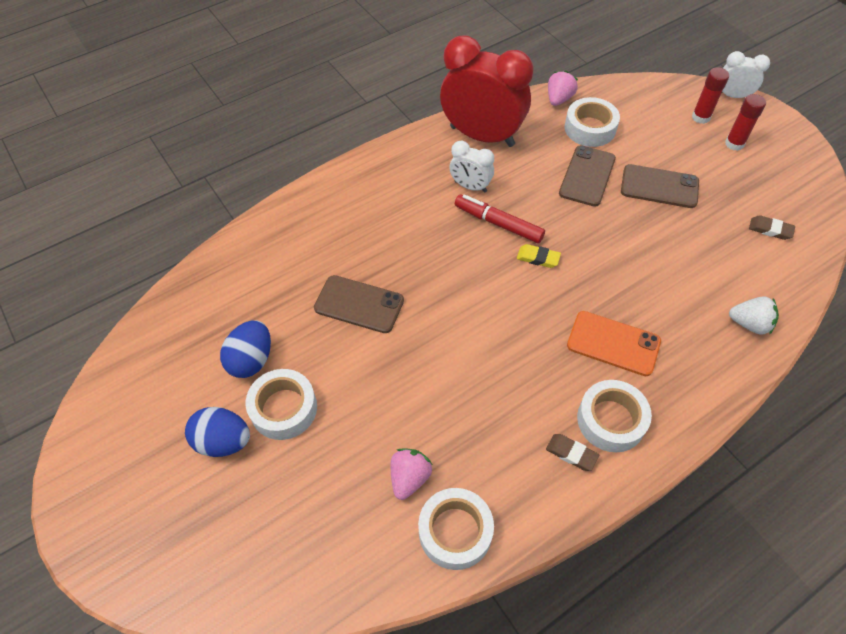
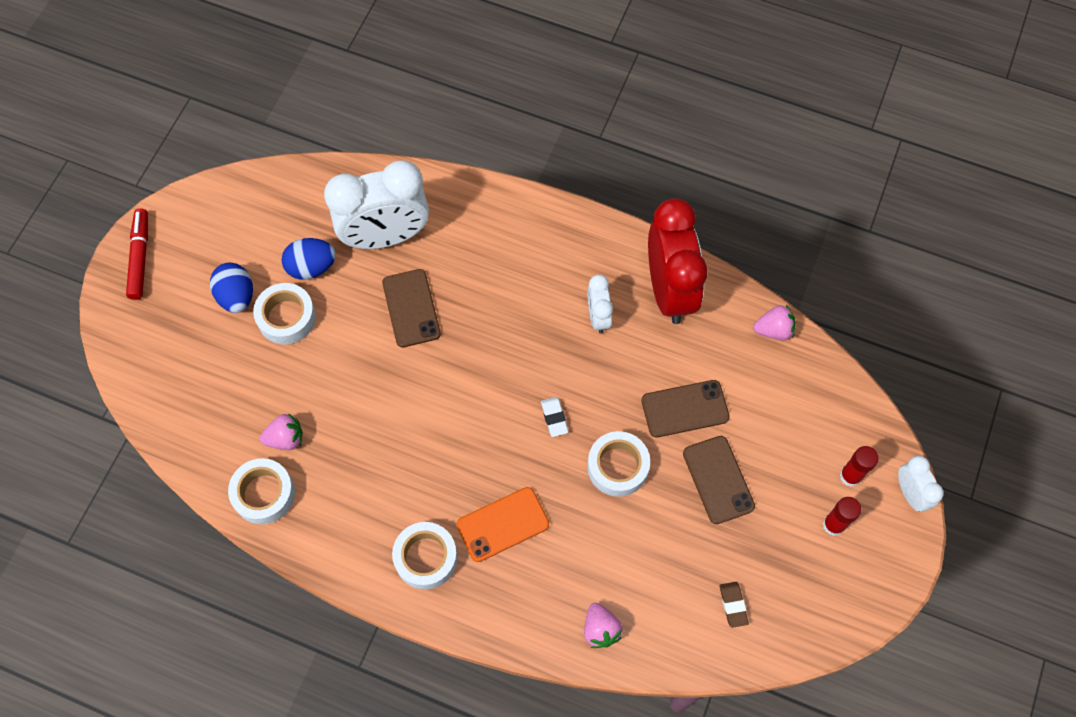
camera: 55 degrees right, 10 degrees up
red marker [455,194,545,243] -> red marker moved to [126,208,148,300]
yellow eraser [517,244,561,268] -> white eraser [541,397,568,437]
brown eraser [546,434,599,471] -> none
white tape [565,97,620,147] -> white tape moved to [587,431,650,497]
orange phone [567,311,661,376] -> orange phone turned 75 degrees clockwise [457,487,549,562]
white strawberry [729,296,779,335] -> pink strawberry [584,603,622,648]
none -> white clock [324,160,429,249]

